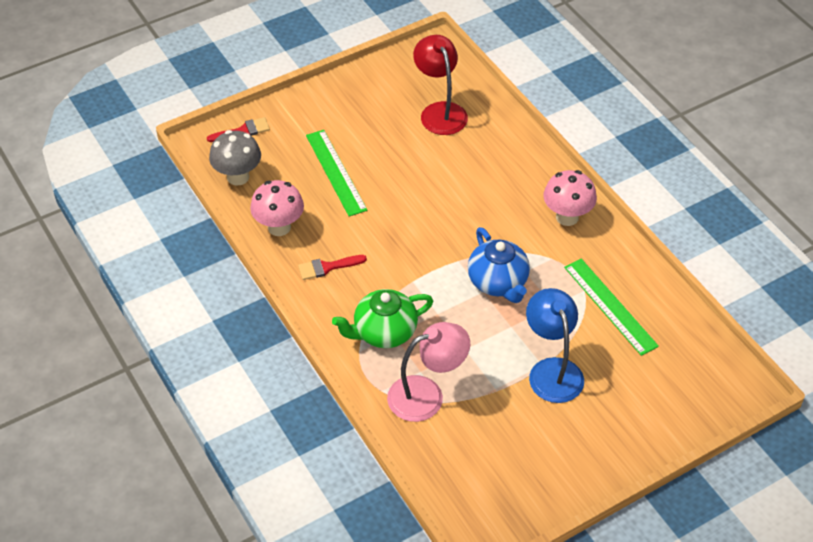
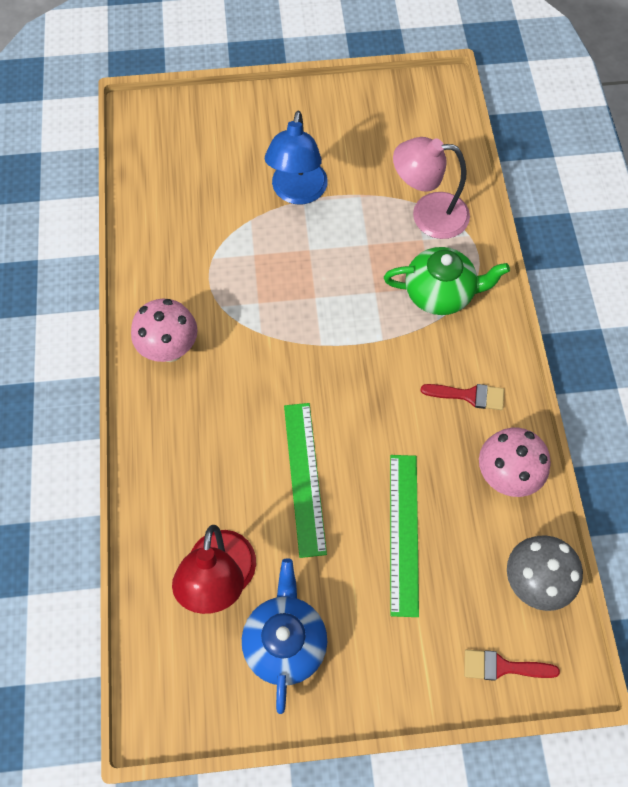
camera: 155 degrees left, 15 degrees up
blue teapot [468,227,530,303] -> blue teapot moved to [242,558,327,714]
green ruler [564,259,659,356] -> green ruler moved to [284,403,327,558]

